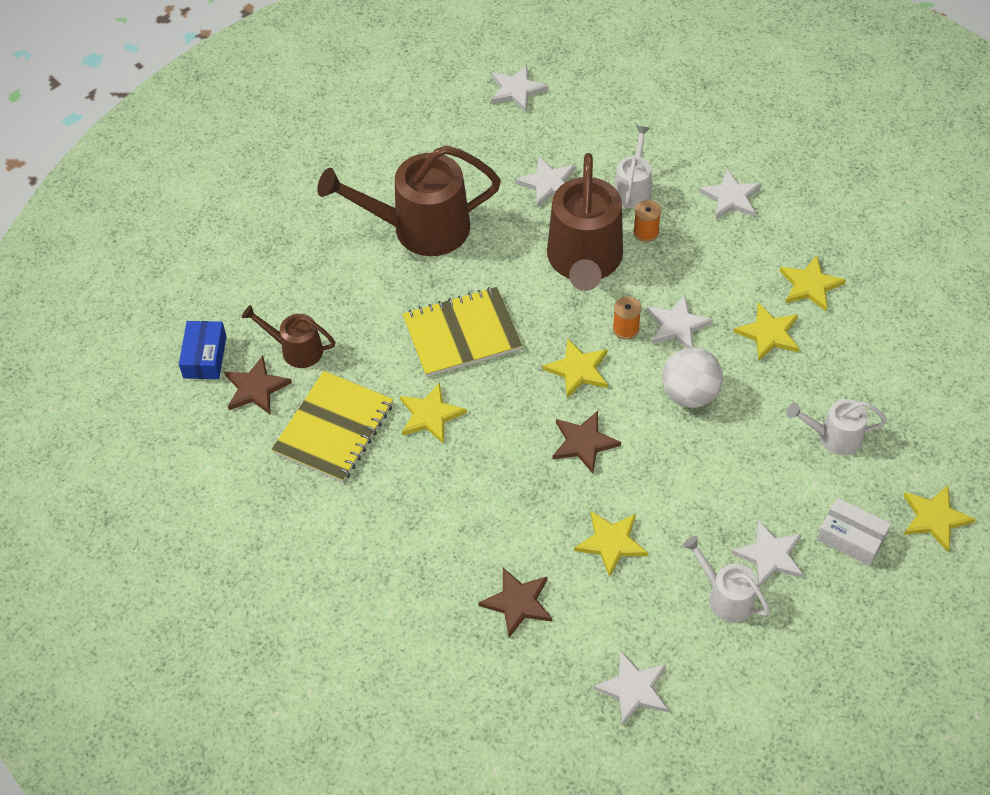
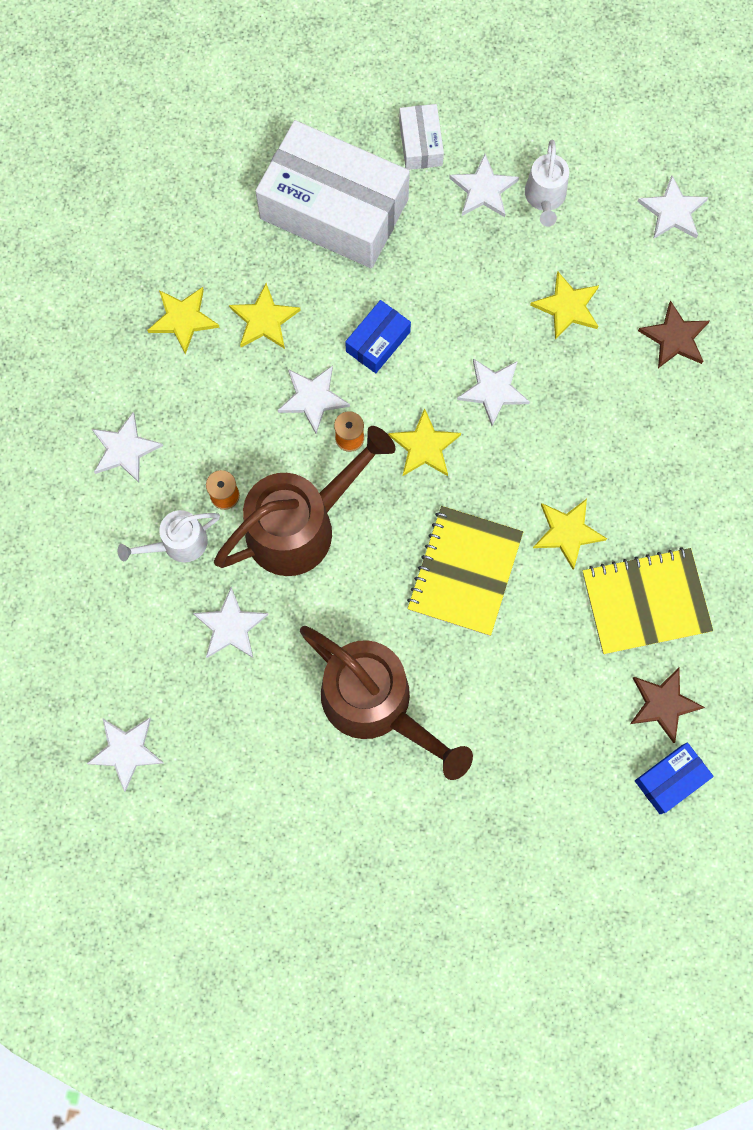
camera: 130 degrees left, 20 degrees up
brown watering can [242,305,335,368] -> none
yellow notebook [402,287,522,377] -> yellow notebook turned 75 degrees clockwise [407,506,523,636]
brown star [552,411,621,473] -> white star [457,358,530,426]
white ball [662,347,723,408] -> blue box [345,300,411,373]
white watering can [786,399,887,455] -> white box [255,120,410,268]
yellow star [904,485,976,552] -> none

